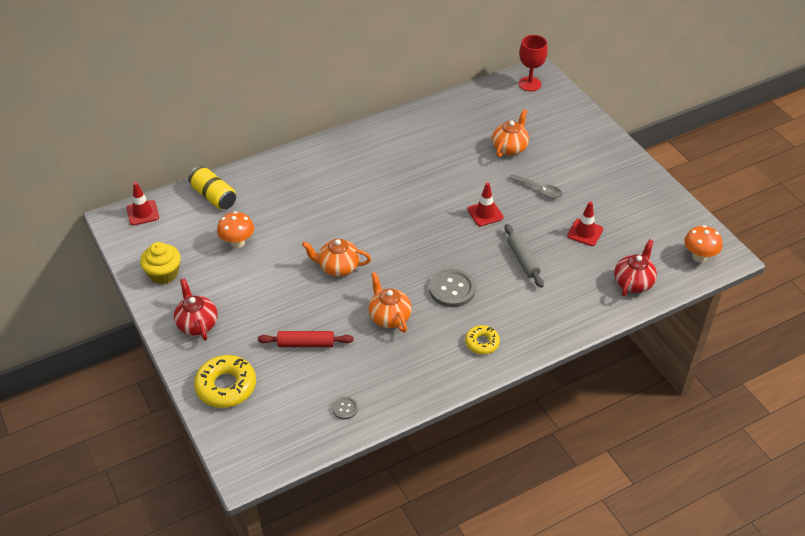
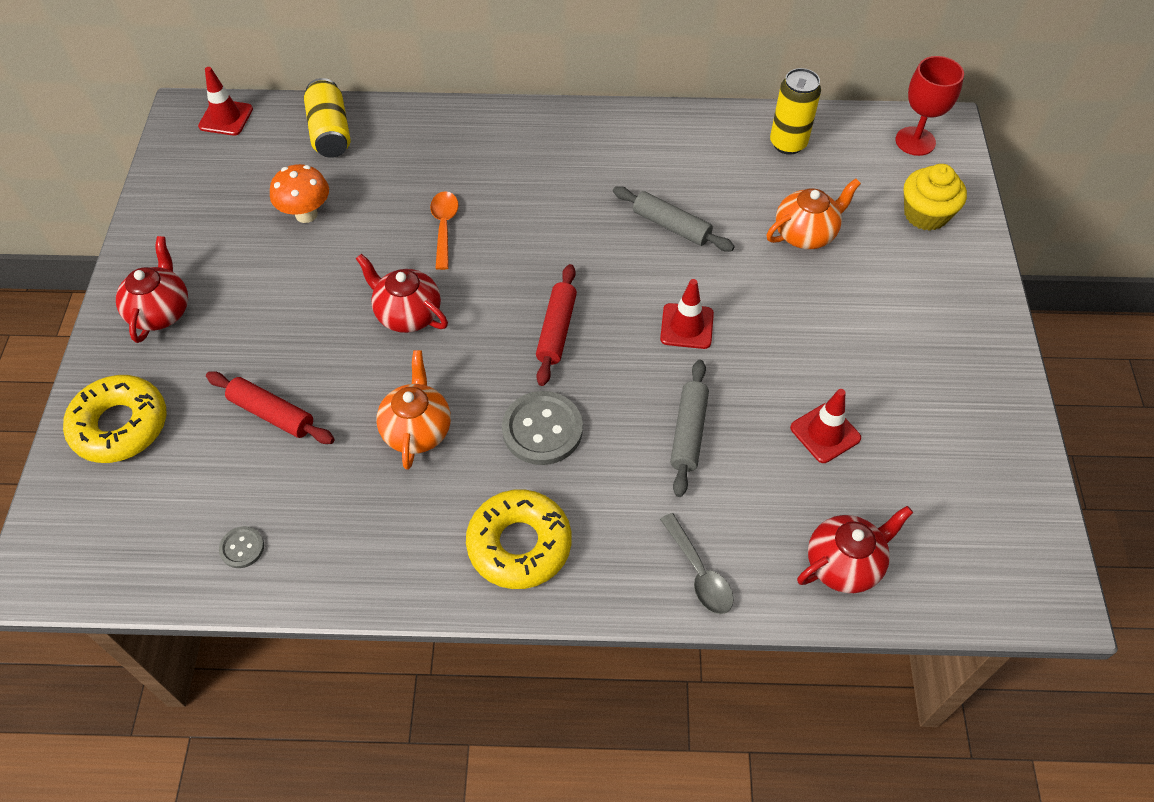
camera: 30 degrees right, 10 degrees up
yellow cupcake [140,242,181,284] -> yellow cupcake moved to [904,164,967,231]
orange teapot [302,238,371,277] -> red teapot [356,254,448,333]
yellow donut [465,325,500,354] -> yellow donut [466,489,572,589], size x1.71
grey spoon [509,174,562,199] -> grey spoon moved to [660,513,734,614]
orange mushroom [684,225,722,263] -> none
none -> orange spoon [430,191,459,270]
none -> red rolling pin [536,264,577,386]
none -> grey rolling pin [613,186,735,251]
none -> yellow can [770,68,821,155]

